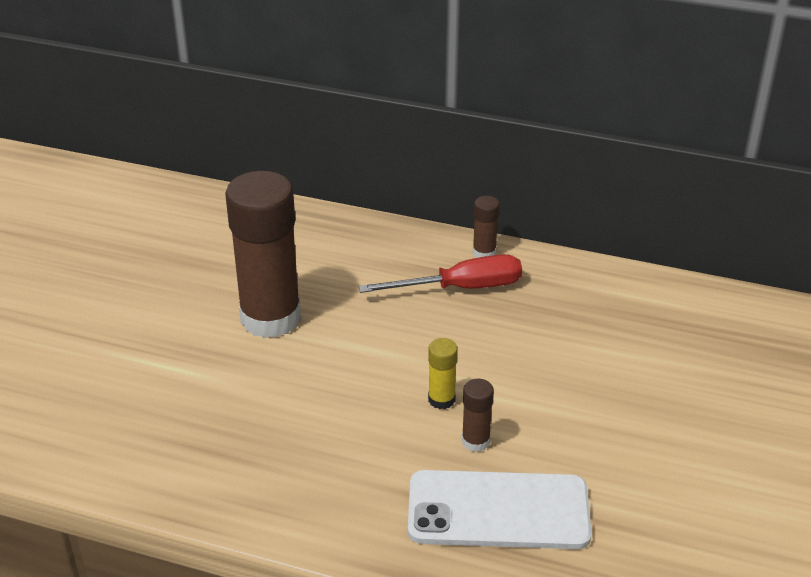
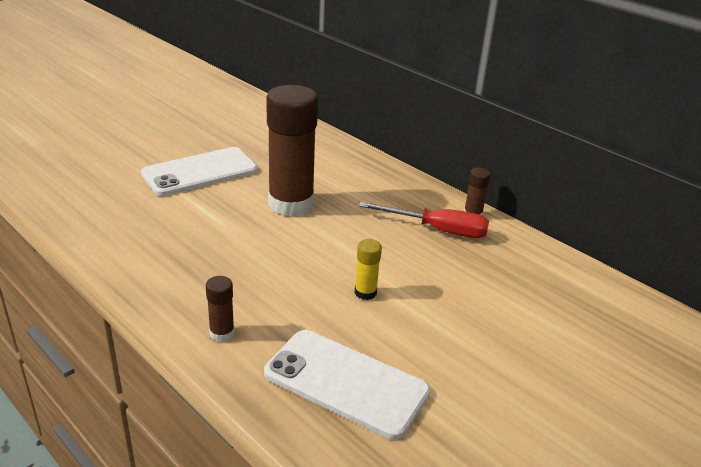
camera: 25 degrees right, 5 degrees down
brown glue stick [462,379,494,452] -> brown glue stick moved to [206,276,235,342]
none -> white phone [141,147,258,196]

